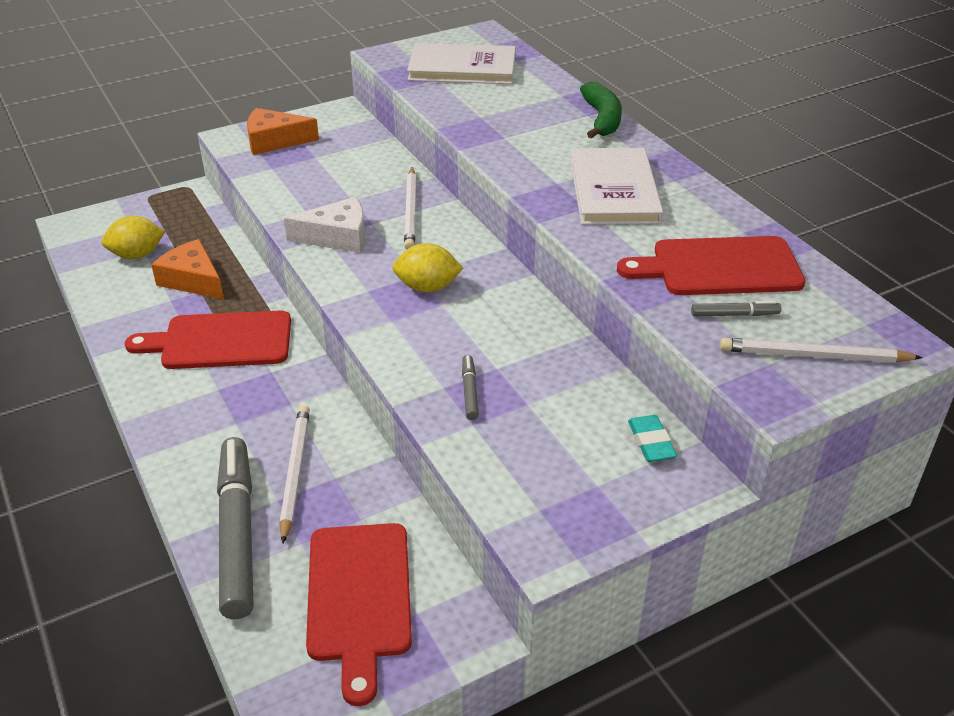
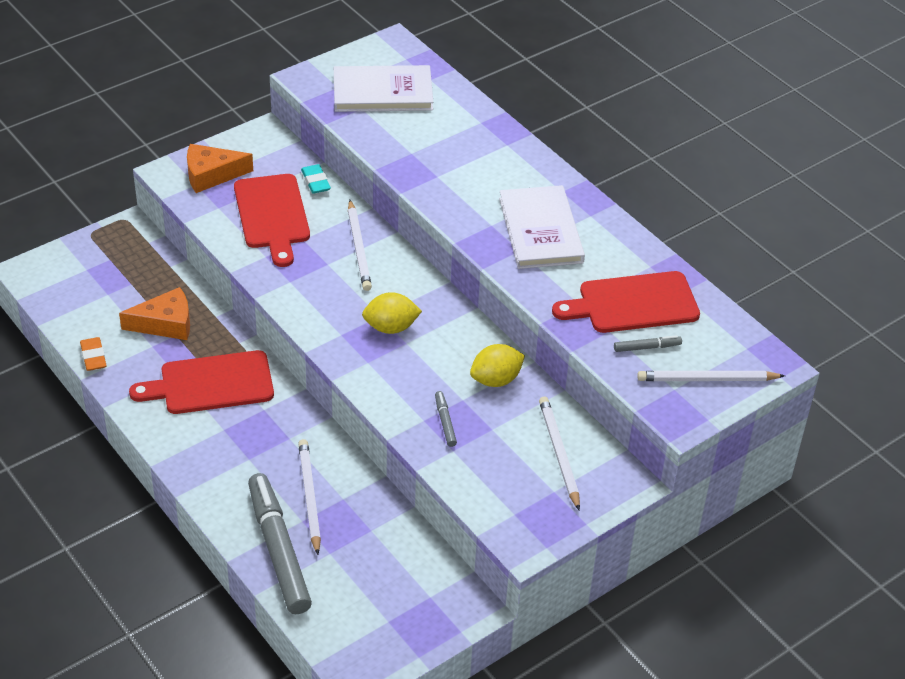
camera: 10 degrees left, 5 degrees up
yellow lemon [102,216,165,259] -> yellow lemon moved to [470,344,525,387]
orange cheese [151,239,224,299] -> orange cheese turned 135 degrees clockwise [119,287,190,340]
white cheese [284,197,365,253] -> none
red cutting board [306,523,412,706] -> red cutting board moved to [234,174,310,267]
green banana [580,82,622,139] -> none
turquoise eraser [628,415,677,462] -> turquoise eraser moved to [301,164,331,194]
none -> orange eraser [80,337,107,371]
none -> white pencil [539,397,580,510]

